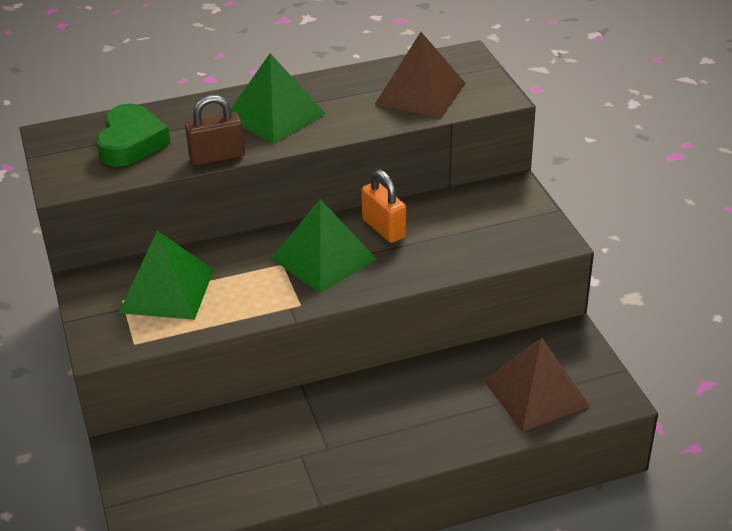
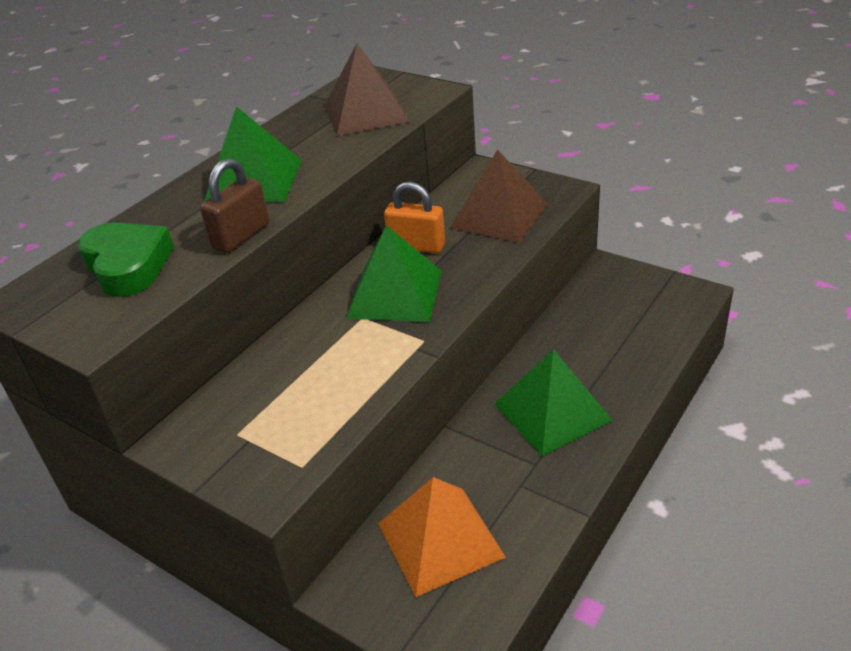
camera: 35 degrees left, 0 degrees up
green pyramid [119,231,214,320] -> green pyramid moved to [494,349,613,456]
brown pyramid [484,337,590,432] -> brown pyramid moved to [450,149,548,243]
none -> orange pyramid [378,477,506,597]

